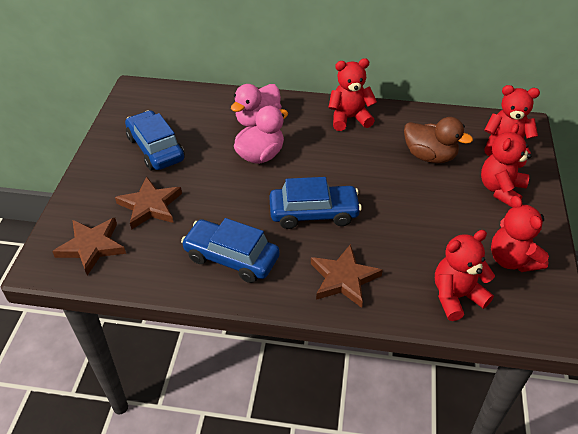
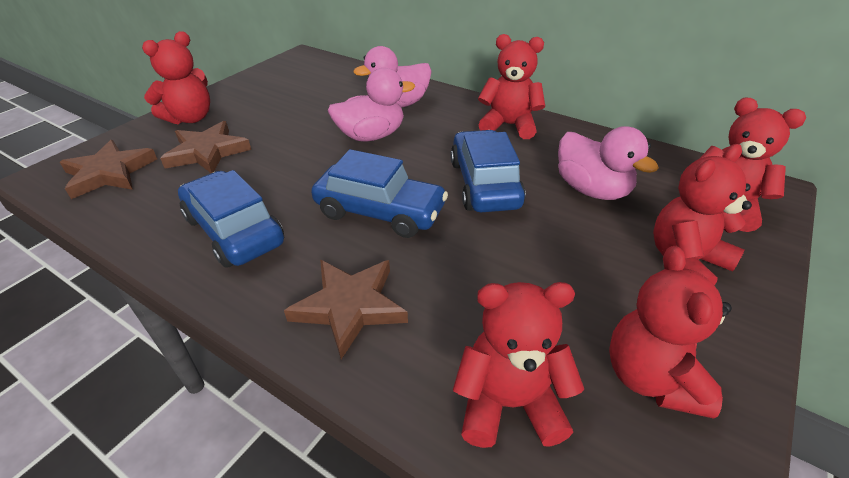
camera: 25 degrees right, 5 degrees down
blue car [125,110,185,170] -> blue car moved to [450,130,526,212]
brown duck [404,117,473,163] -> pink duck [558,126,659,200]
none -> red teddy bear [142,31,210,124]

